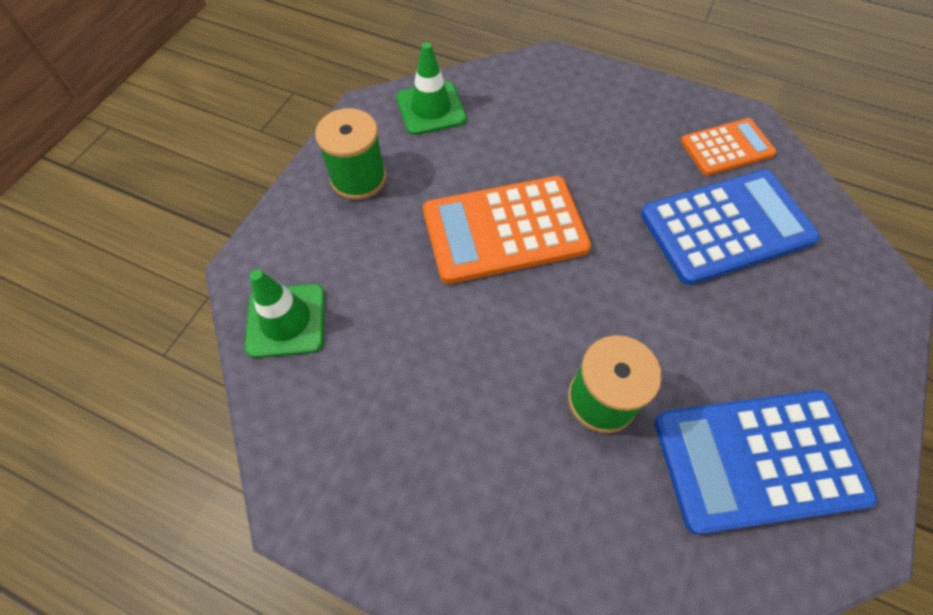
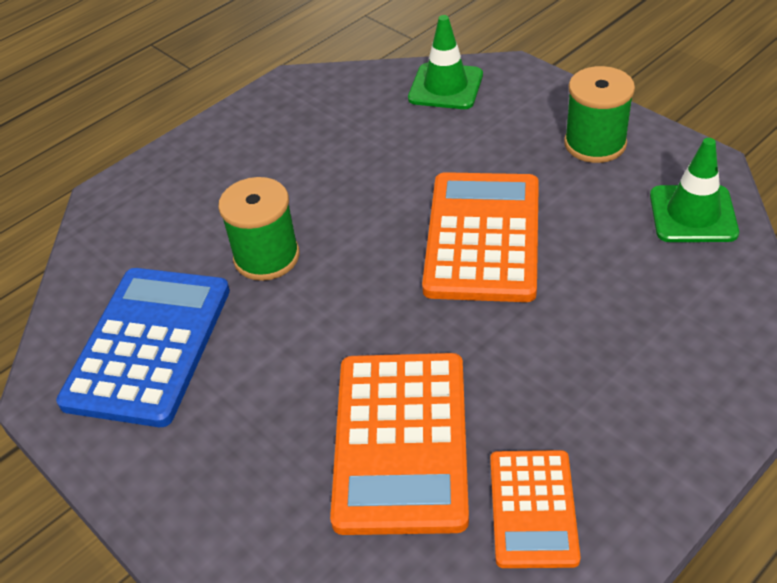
camera: 115 degrees right, 15 degrees down
blue calculator [641,169,820,285] -> orange calculator [330,353,469,535]

